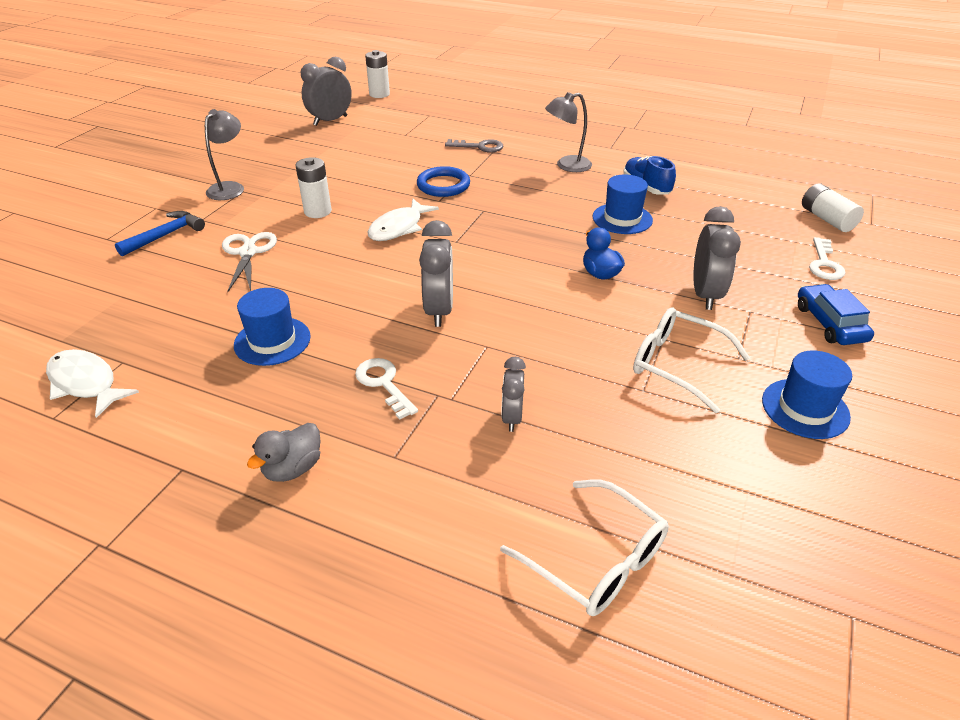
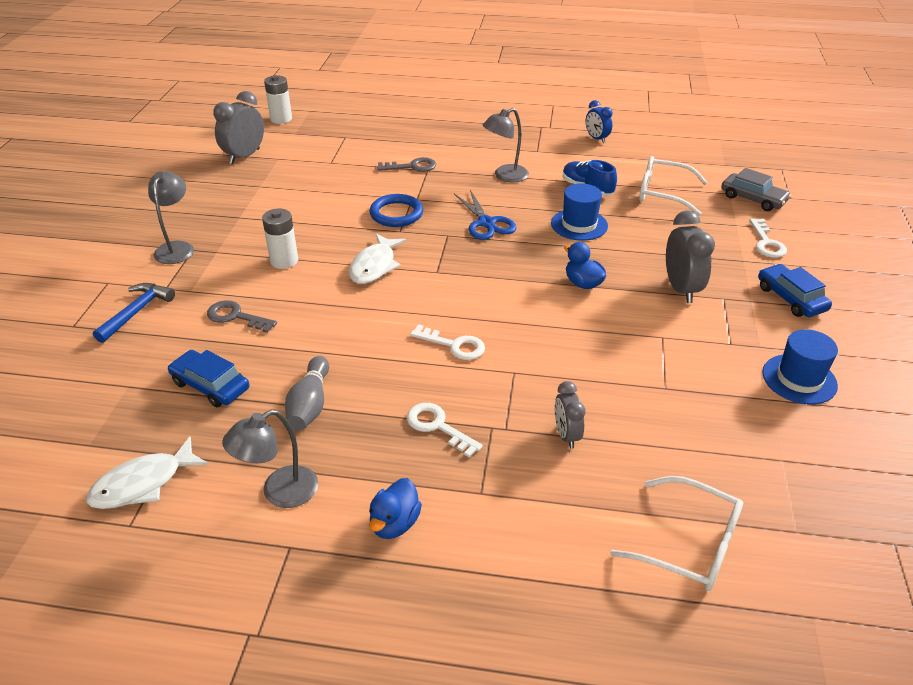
camera: 15 degrees left, 0 degrees up
white fish [46,349,139,418] -> white fish turned 60 degrees counterclockwise [86,436,209,509]
white scissors [222,232,277,292] -> grey key [207,300,277,333]
blue hat [234,288,311,366] -> grey bowling pin [285,356,329,431]
grey duck [247,423,321,482] -> blue duck [369,478,422,539]
grey clock [419,220,453,327] -> white key [410,324,485,360]
white glasses [633,307,750,413] -> white glasses moved to [639,156,708,216]
white battery [802,183,864,232] -> grey car [721,168,791,211]
none -> blue car [168,350,249,407]
none -> grey lamp [222,410,318,508]
none -> blue scissors [454,190,516,240]
none -> blue clock [586,100,613,143]

